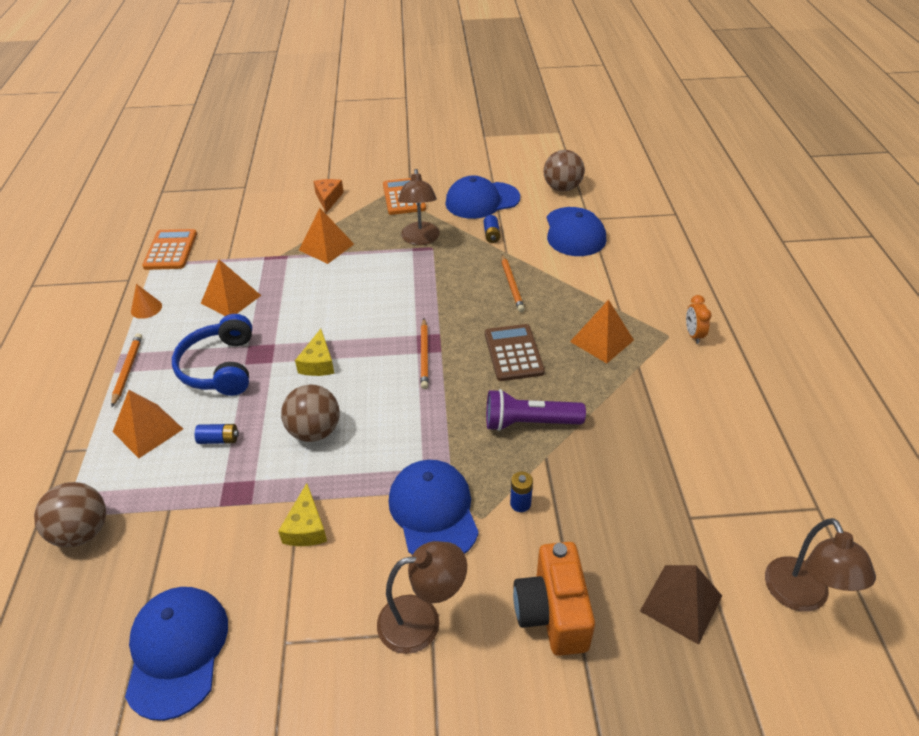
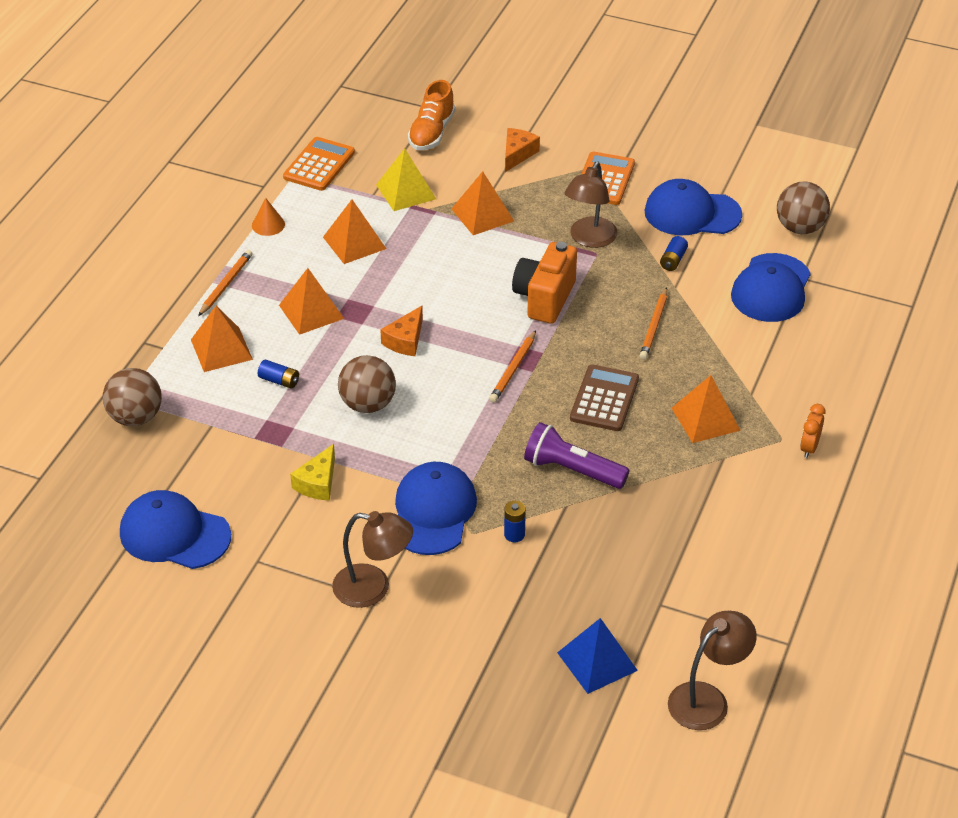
camera: 25 degrees right, 0 degrees up
blue cap [125,587,228,721] -> blue cap turned 90 degrees counterclockwise [120,490,231,569]
blue headphones [172,314,252,396] -> orange pyramid [279,268,344,335]
yellow cheese [295,329,334,376] -> orange cheese [380,306,423,356]
orange camera [513,542,595,656] -> orange camera moved to [512,242,577,324]
brown pyramid [640,565,722,645] -> blue pyramid [557,618,638,694]
brown lamp [765,518,876,612] -> brown lamp turned 150 degrees counterclockwise [668,611,757,730]
none -> yellow pyramid [376,148,436,211]
none -> orange shoe [408,80,455,150]

